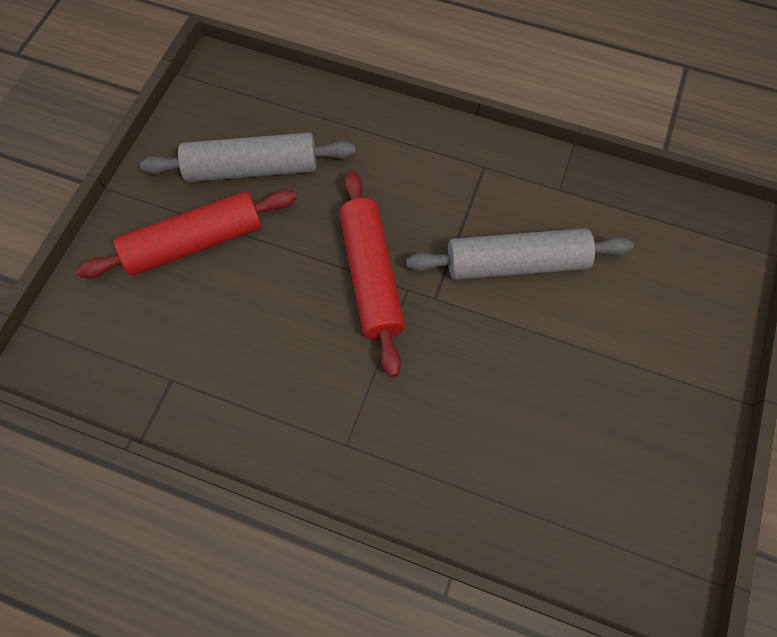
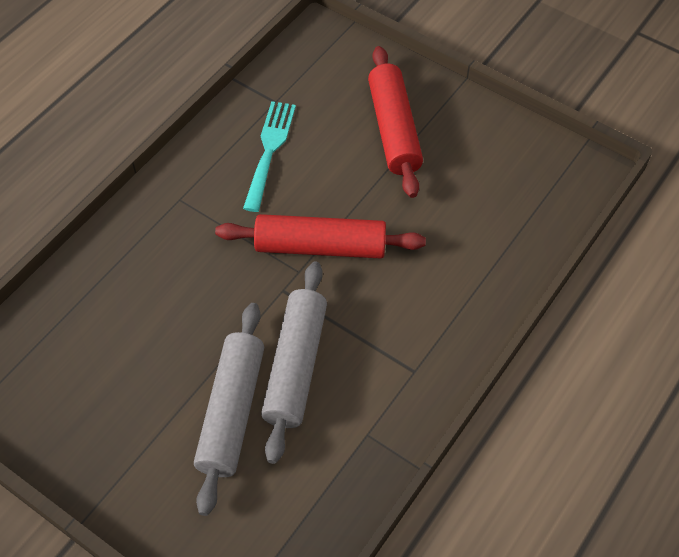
camera: 105 degrees right, 10 degrees down
grey rolling pin [140,133,356,182] -> grey rolling pin moved to [194,303,264,516]
none -> turquoise fork [243,101,296,212]

